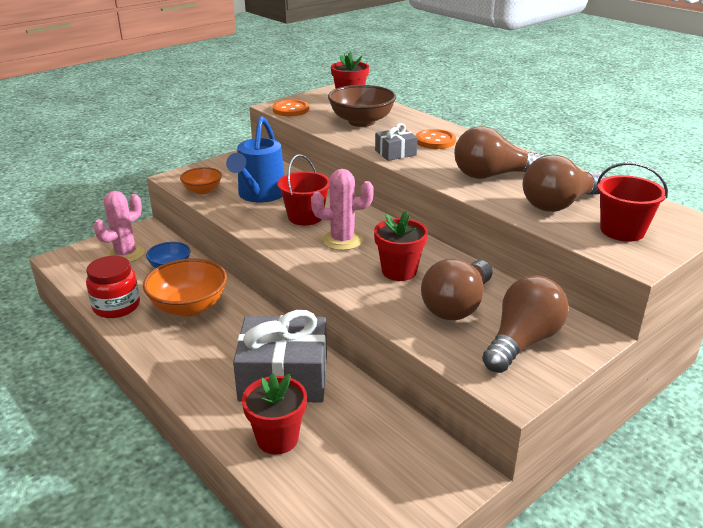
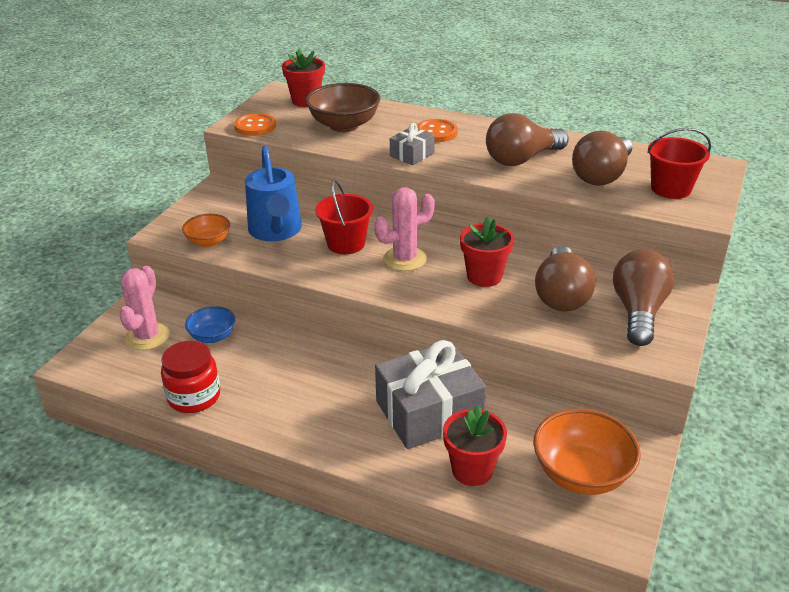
camera: 25 degrees left, 5 degrees up
orange bowl [143,258,227,317] -> orange bowl moved to [533,409,641,495]

